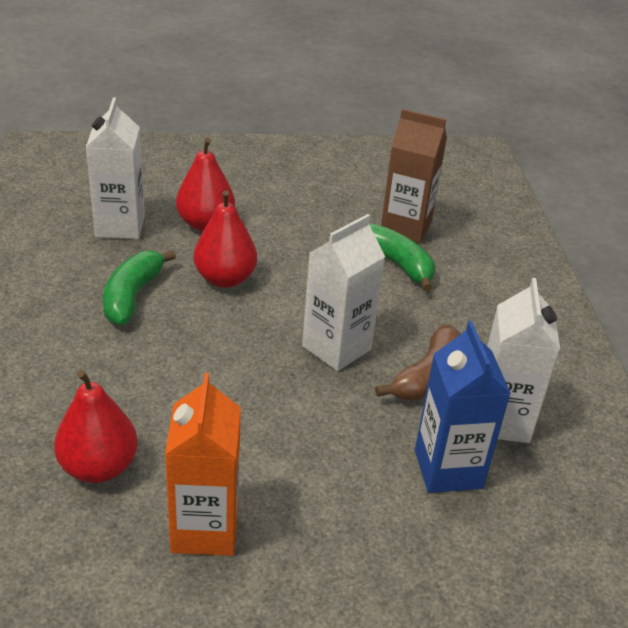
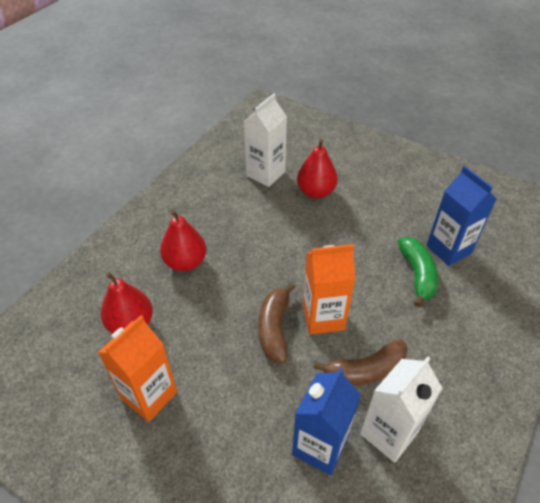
camera: 40 degrees right, 10 degrees up
green banana [103,250,176,325] -> none
red pear [194,190,257,288] -> red pear moved to [160,210,206,271]
white carton [302,214,385,371] -> orange carton [303,244,355,335]
brown carton [381,109,447,244] -> blue carton [426,166,496,266]
none -> brown banana [258,282,295,363]

